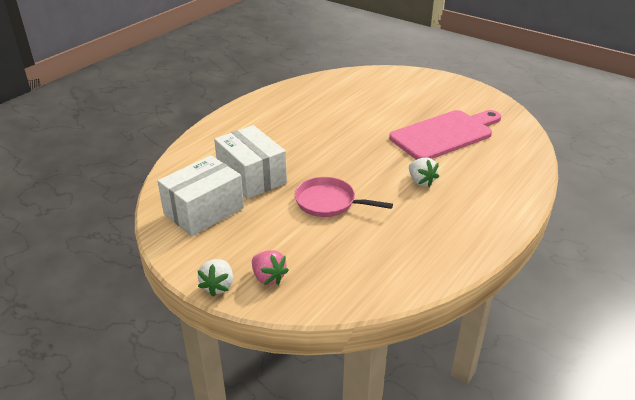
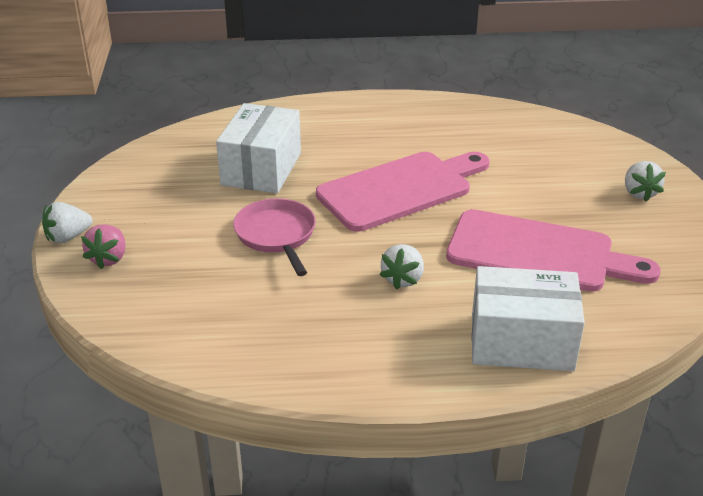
camera: 50 degrees right, 0 degrees up
white box [158,155,244,236] -> white box moved to [472,266,585,371]
none -> pink cutting board [316,152,490,232]
none -> white strawberry [625,161,666,202]

